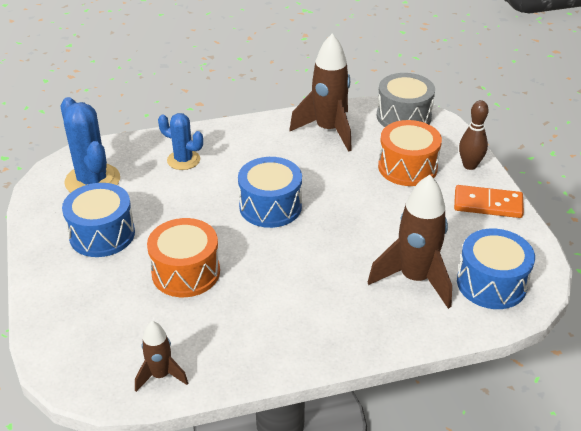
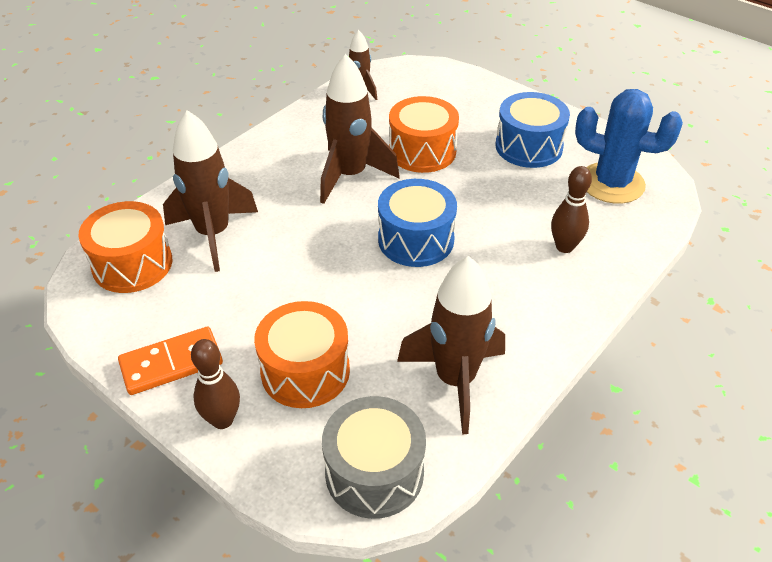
camera: 145 degrees right, 5 degrees up
blue cactus [158,113,203,170] -> brown bowling pin [551,166,592,253]
blue drum [457,229,535,309] -> orange drum [78,201,172,293]
none -> brown rocket [320,54,400,204]

